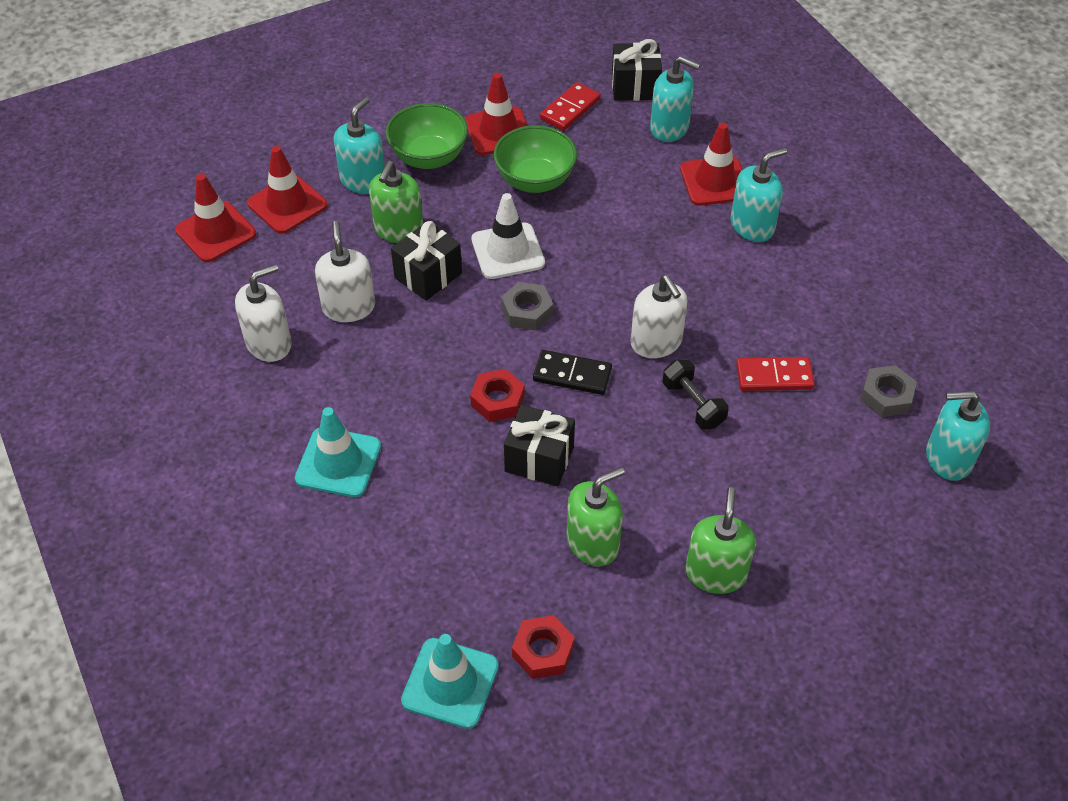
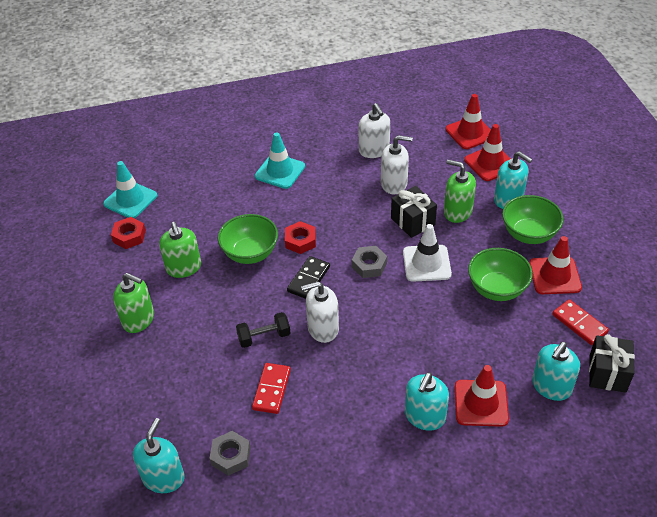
camera: 105 degrees right, 5 degrees down
black gift [504,405,575,487] -> green bowl [218,214,278,264]
turquoise soap dispenser [731,148,787,242] -> turquoise soap dispenser turned 45 degrees clockwise [405,372,449,431]

